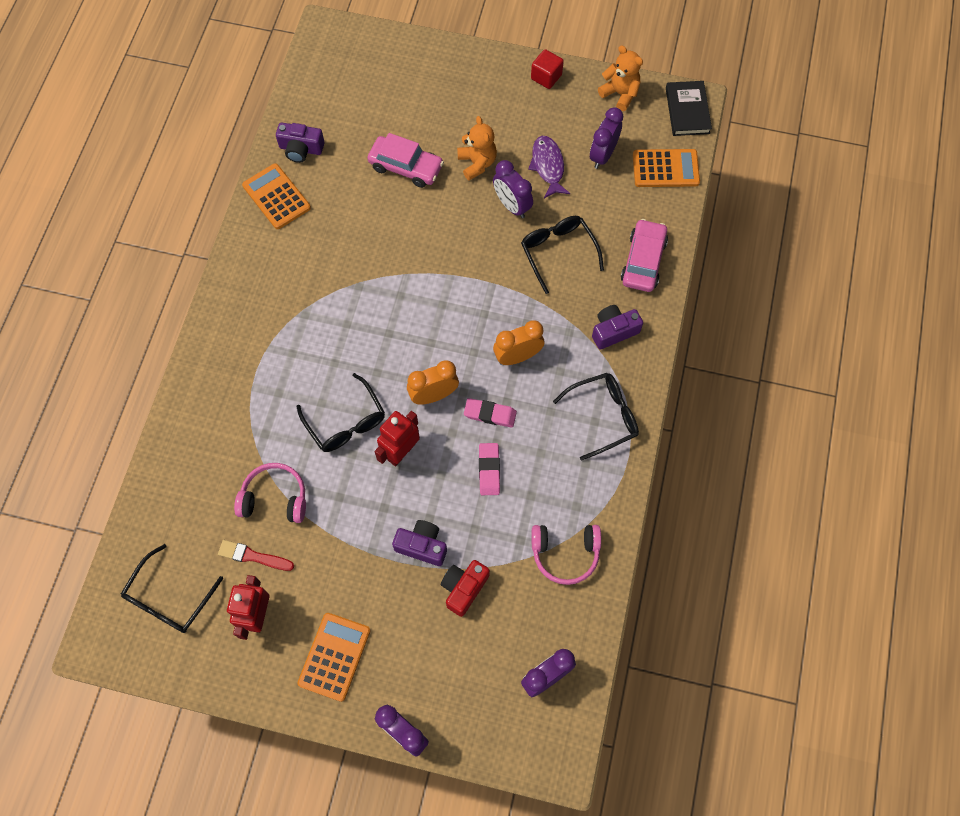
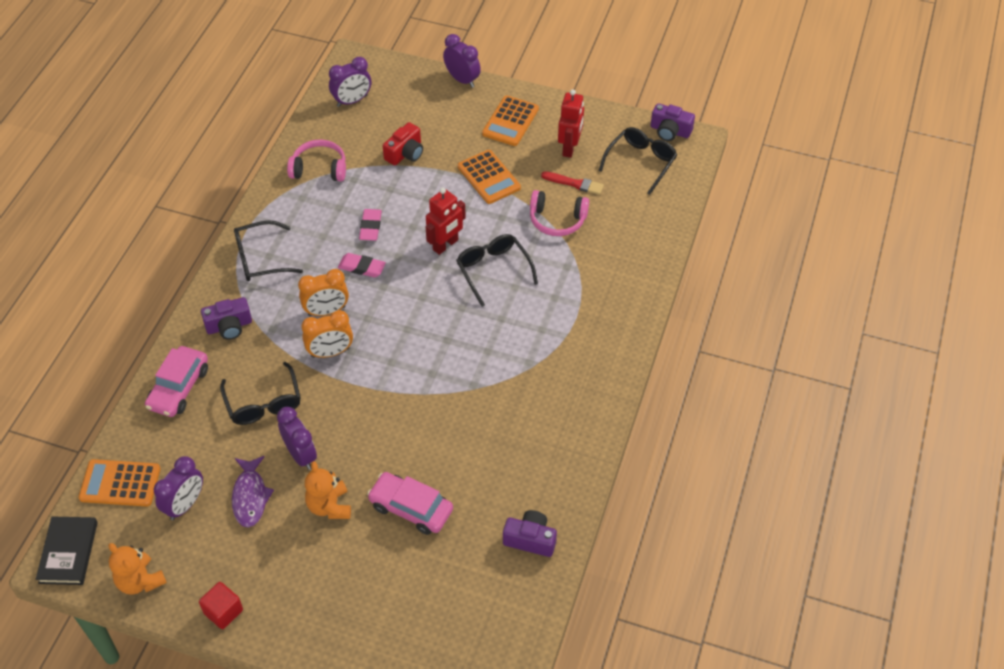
camera: 175 degrees left, 15 degrees down
orange calculator [242,163,311,229] -> orange calculator moved to [458,150,521,204]
purple camera [392,520,447,566] -> purple camera moved to [651,103,695,141]
orange clock [407,360,459,405] -> orange clock moved to [301,310,353,358]

